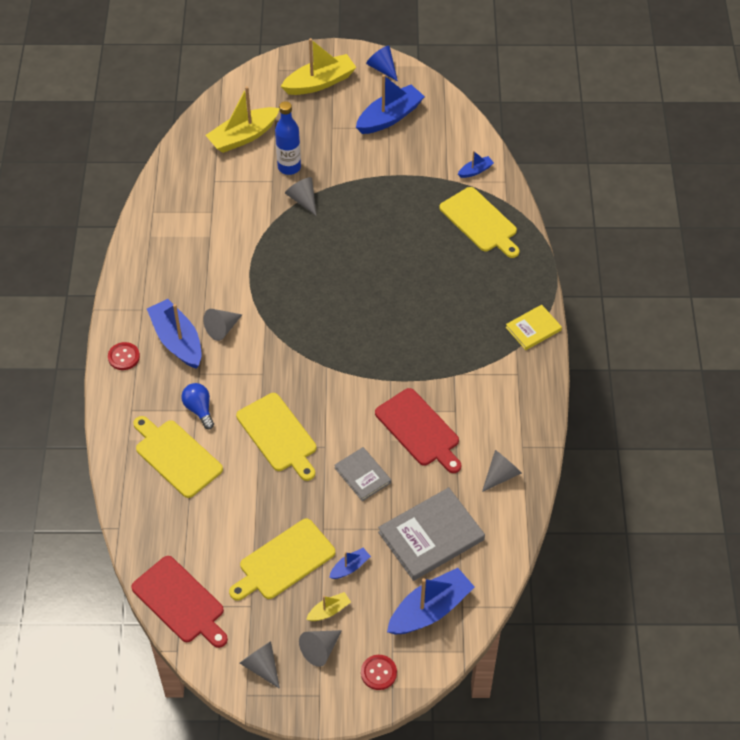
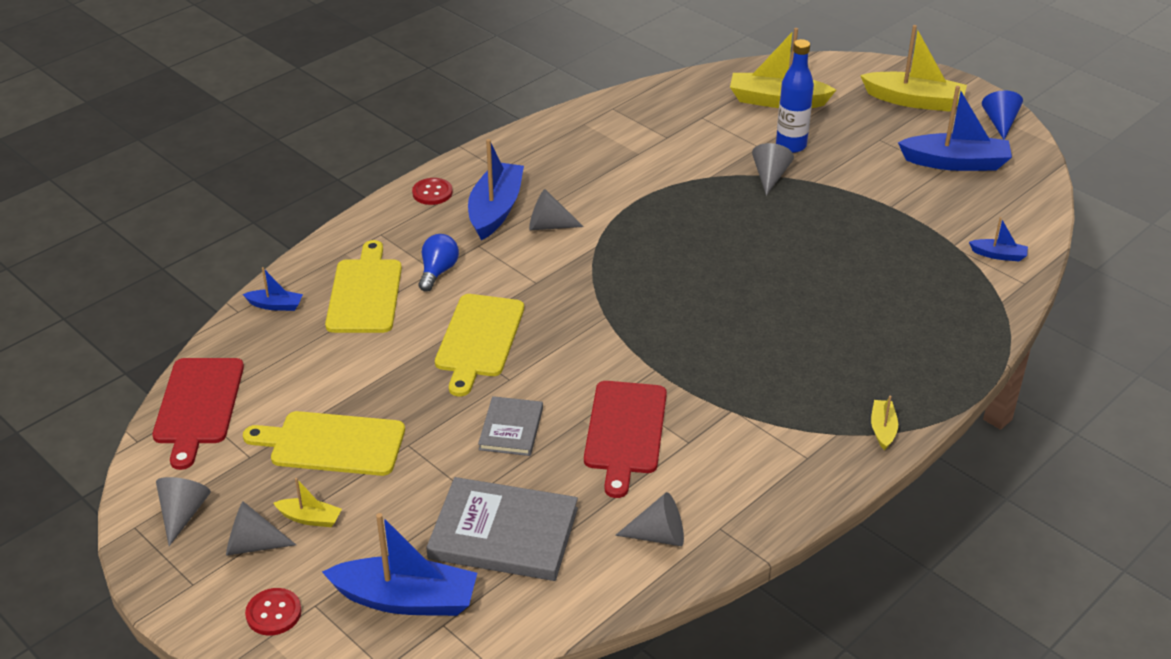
camera: 45 degrees right, 15 degrees down
blue boat [329,548,371,579] -> blue boat moved to [243,267,303,311]
yellow cutting board [439,187,520,258] -> none
yellow book [506,305,562,350] -> yellow boat [871,396,898,450]

